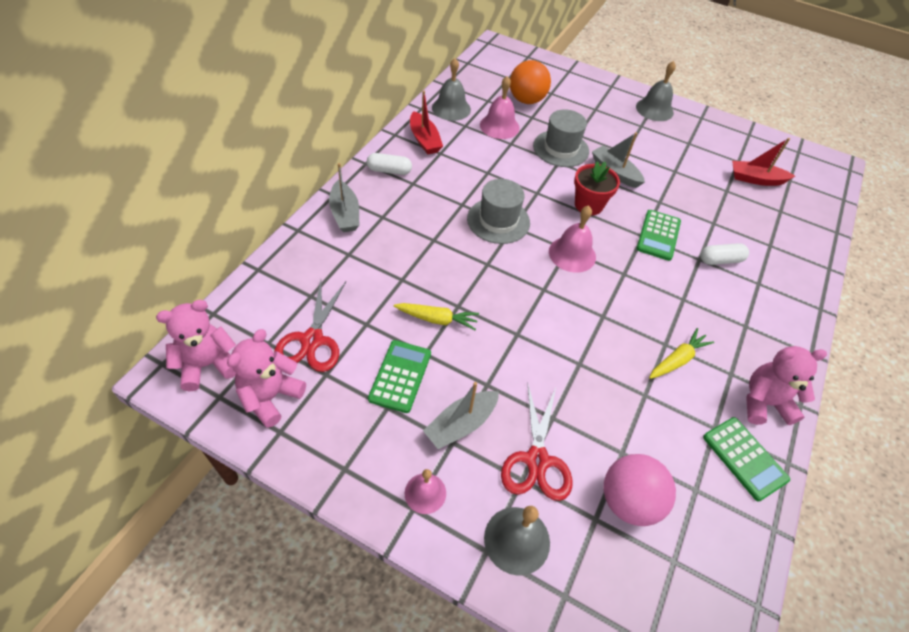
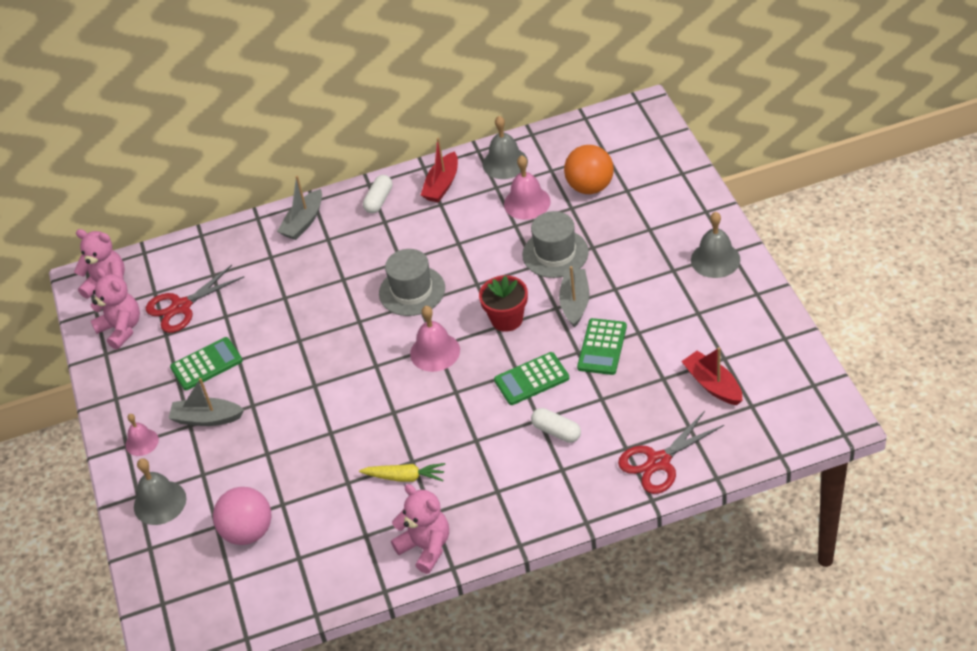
camera: 55 degrees right, 5 degrees down
pink teddy bear [227,329,306,428] -> pink teddy bear turned 60 degrees clockwise [91,268,140,350]
white capsule [367,153,412,175] -> white capsule turned 60 degrees clockwise [363,175,393,213]
yellow carrot [394,303,479,331] -> none
red scissors [501,383,573,501] -> red scissors moved to [618,411,724,494]
green calculator [703,417,790,501] -> green calculator moved to [577,318,627,375]

